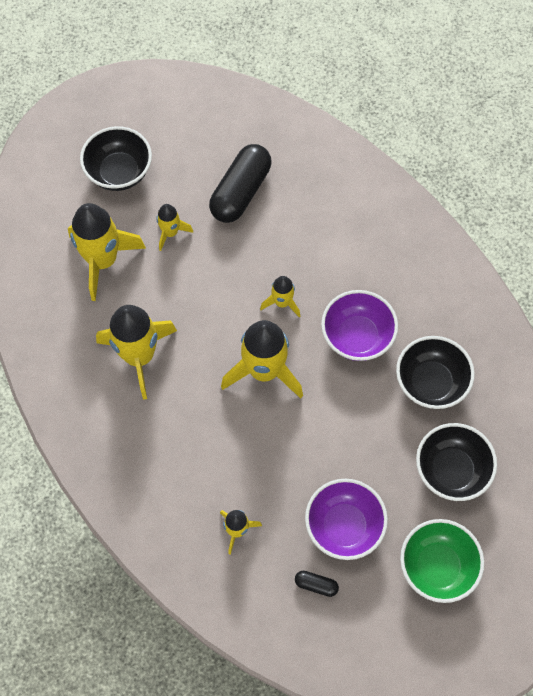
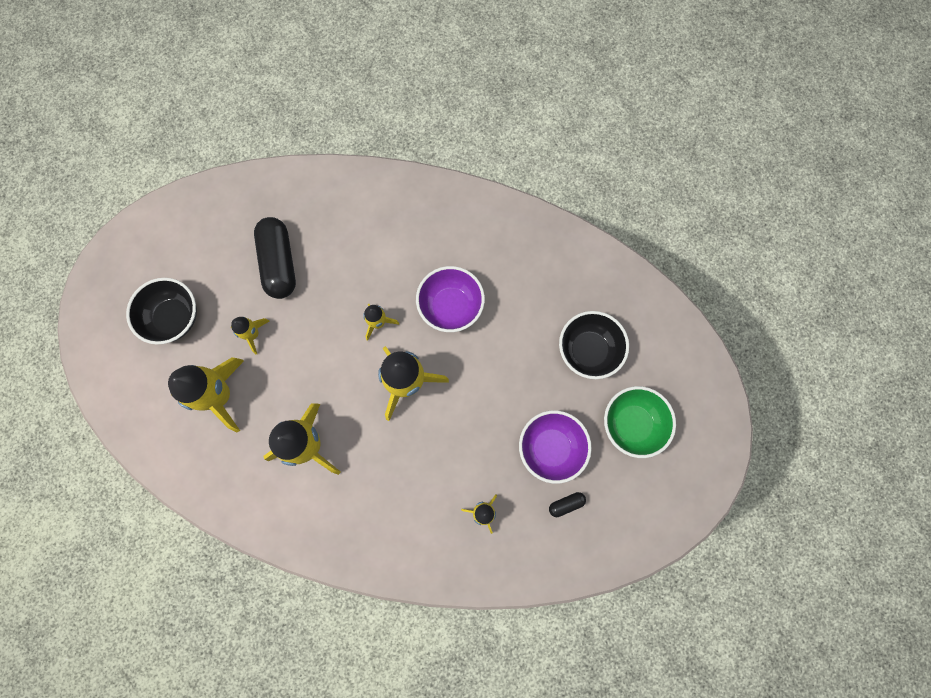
camera: 40 degrees left, 10 degrees up
black bowl [396,336,475,409] -> none

